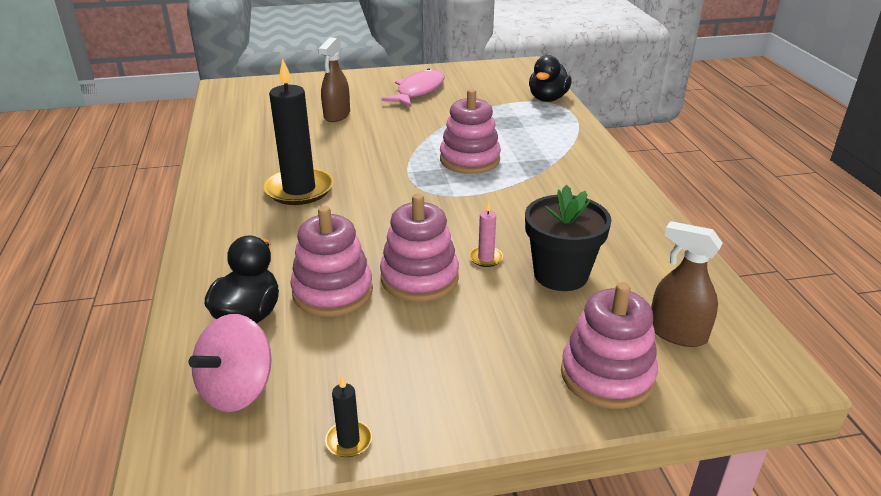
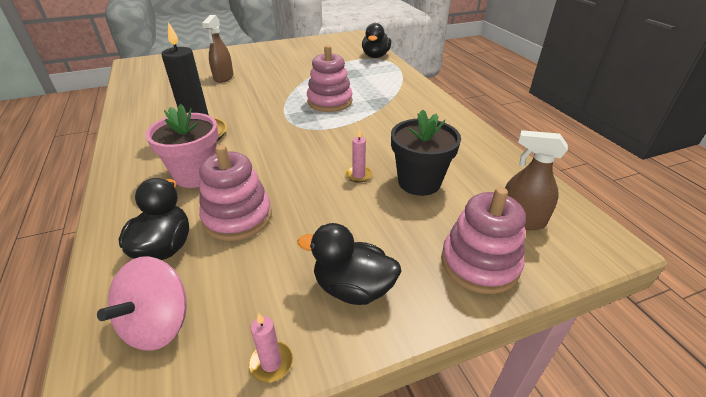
camera: 10 degrees left, 5 degrees up
black candle [325,376,372,457] -> pink candle [249,313,293,382]
pink stacking toy [380,194,459,302] -> none
pink fish [381,68,444,107] -> none
none -> pink flower pot [145,104,219,188]
none -> black duck [297,223,402,305]

